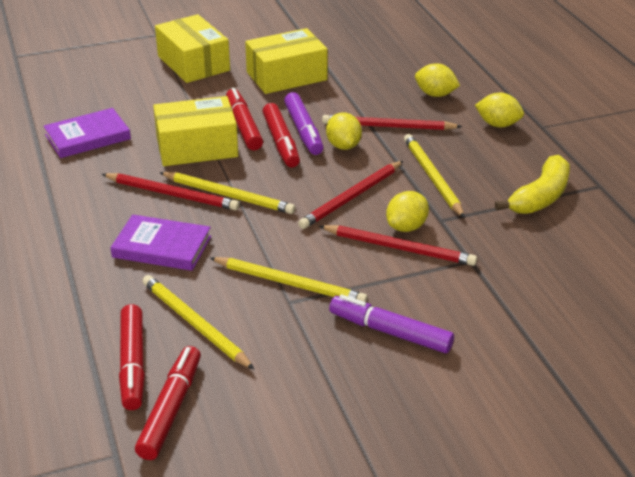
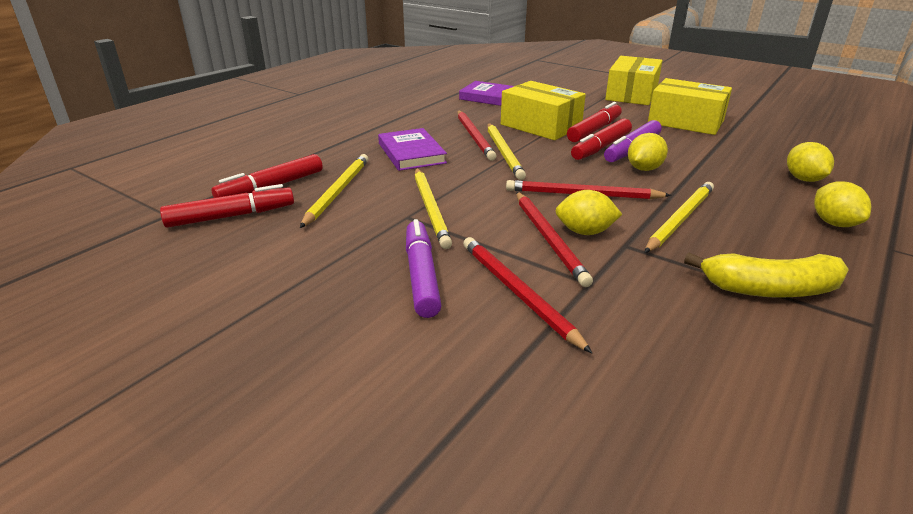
camera: 55 degrees right, 5 degrees down
red pencil [322,115,462,130] -> red pencil moved to [463,237,592,353]

